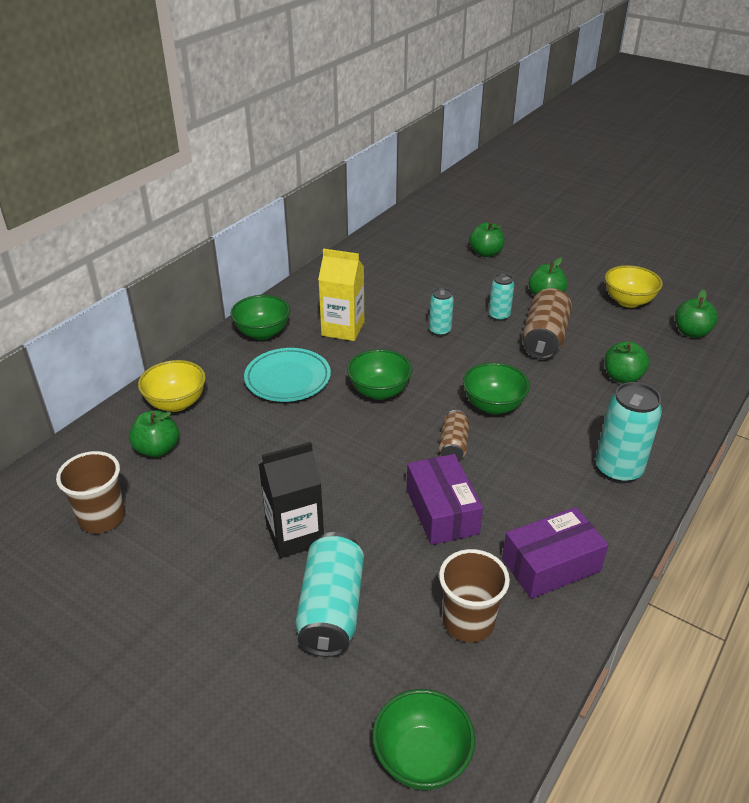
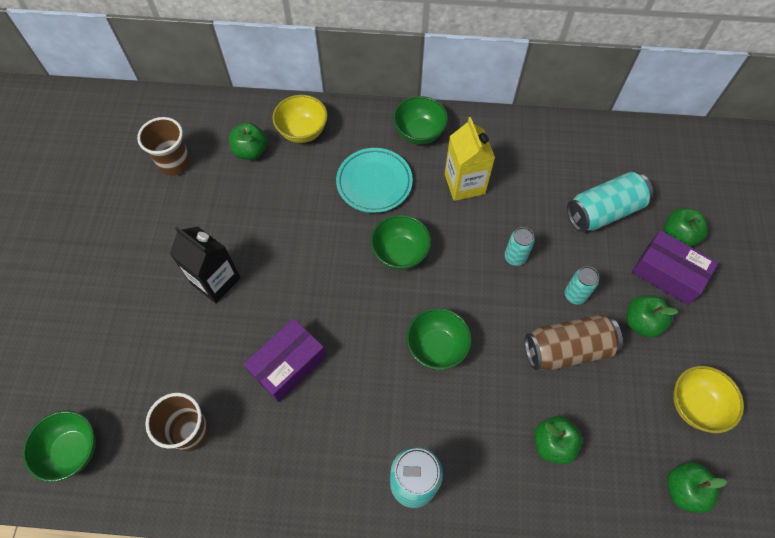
camera: 60 degrees right, 25 degrees up
turquoise can [295,532,364,657] -> turquoise can moved to [567,172,653,232]
brown can [439,410,470,460] -> none
purple box [502,507,609,599] -> purple box moved to [632,230,718,305]

